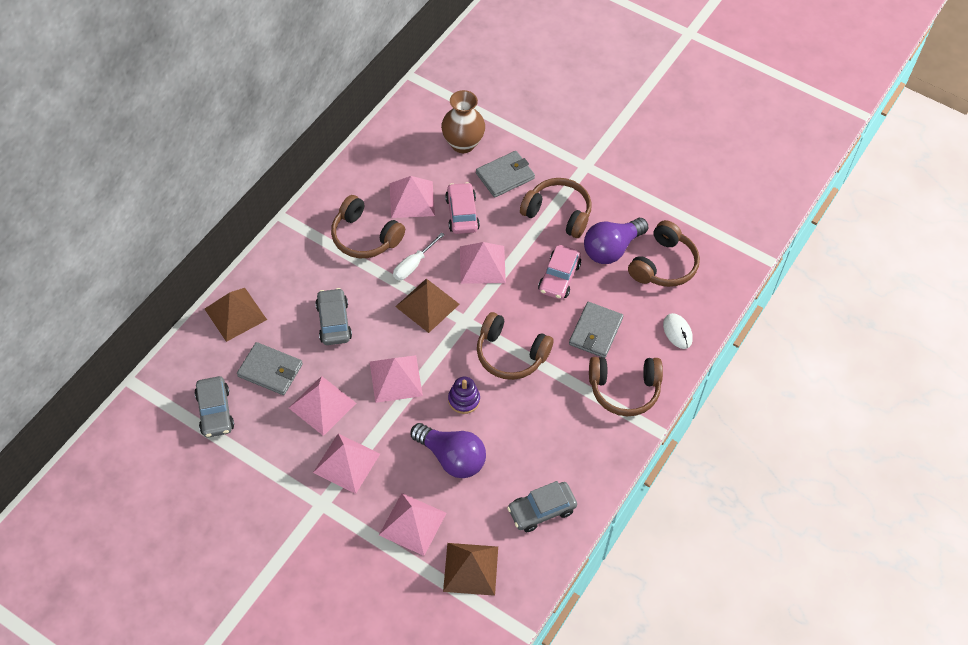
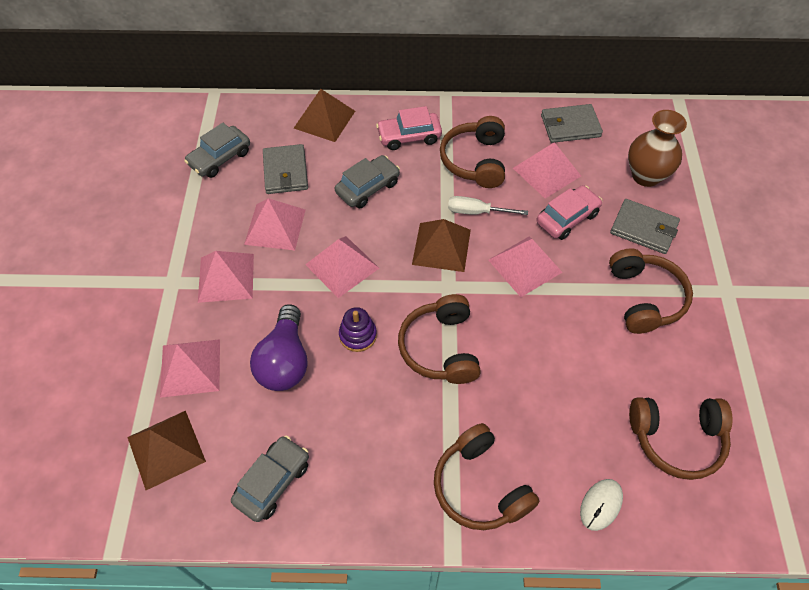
camera: 60 degrees right, 0 degrees up
grey car [507,481,577,532] -> grey car turned 90 degrees clockwise [231,436,309,522]
pink car [538,245,581,300] -> pink car moved to [376,106,442,150]
grey wallet [569,302,623,358] -> grey wallet moved to [541,104,603,143]
purple light bulb [584,218,649,264] -> none

